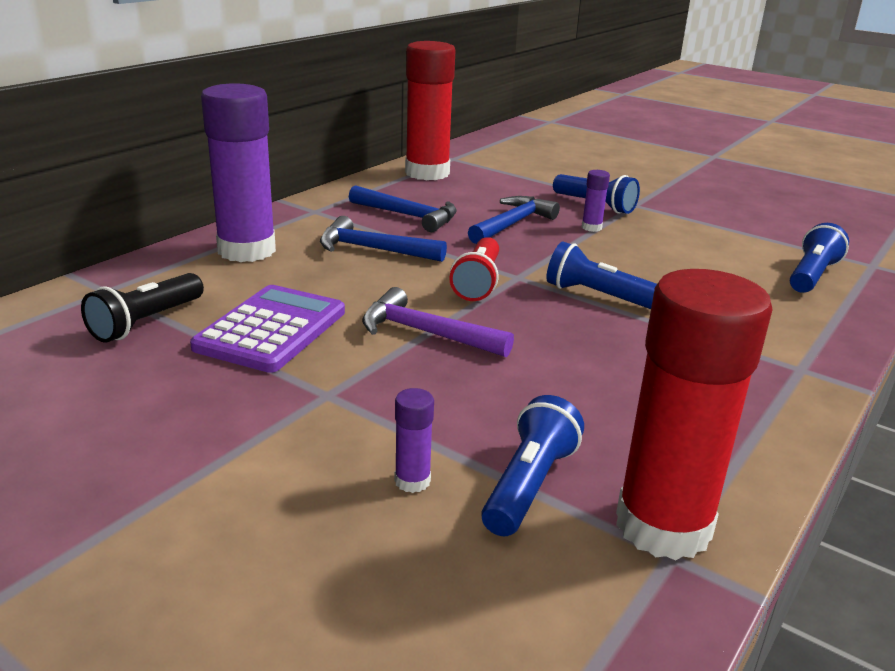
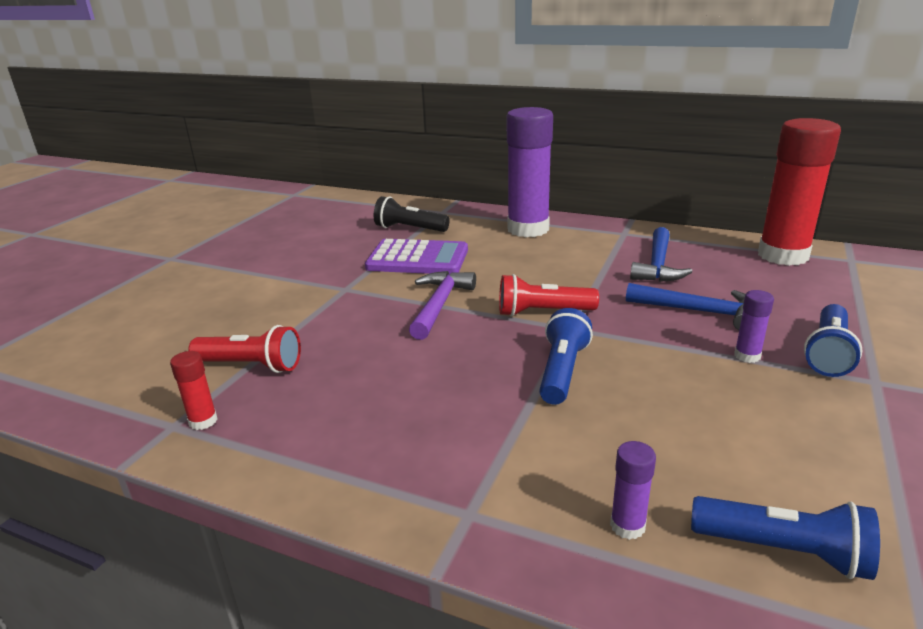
camera: 80 degrees right, 0 degrees up
blue hammer [320,216,447,262] -> none
purple glue stick [395,388,434,493] -> purple glue stick moved to [610,441,656,540]
blue flashlight [481,395,584,536] -> red flashlight [189,325,301,373]
red glue stick [616,269,773,560] -> red glue stick [170,351,218,430], size x0.40

